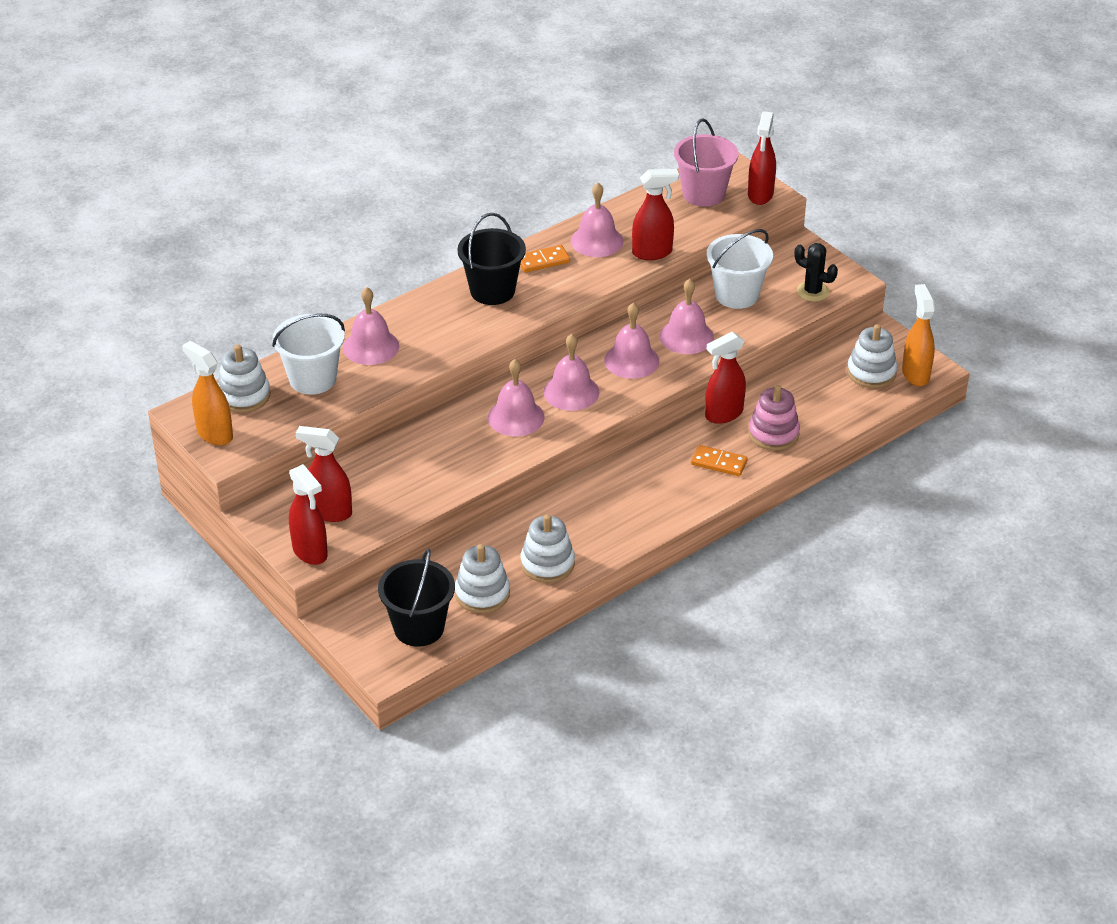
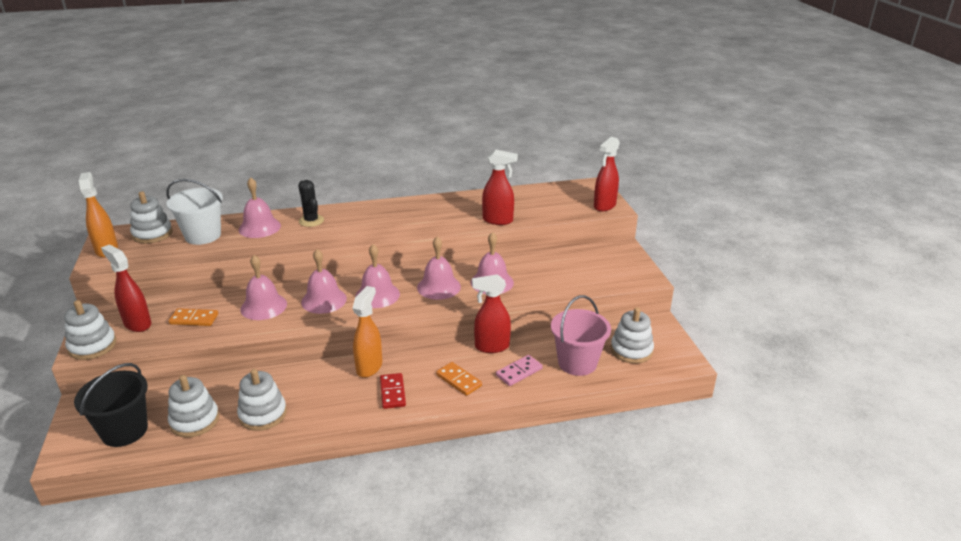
camera: 25 degrees right, 10 degrees down
red spray bottle [289,464,328,565] -> white stacking toy [64,300,116,360]
black bucket [457,213,526,305] -> none
orange domino [520,245,570,273] -> orange domino moved to [169,308,218,326]
pink bell [571,183,624,257] -> pink bell moved to [241,255,287,320]
pink bucket [674,118,739,207] -> pink bucket moved to [551,295,611,376]
white bucket [707,229,773,309] -> none
pink stacking toy [748,385,800,451] -> pink domino [496,355,543,386]
black cactus [794,243,838,302] -> black cactus moved to [298,180,324,227]
orange spray bottle [902,284,935,386] -> orange spray bottle moved to [352,286,382,378]
none -> red domino [380,373,406,409]

